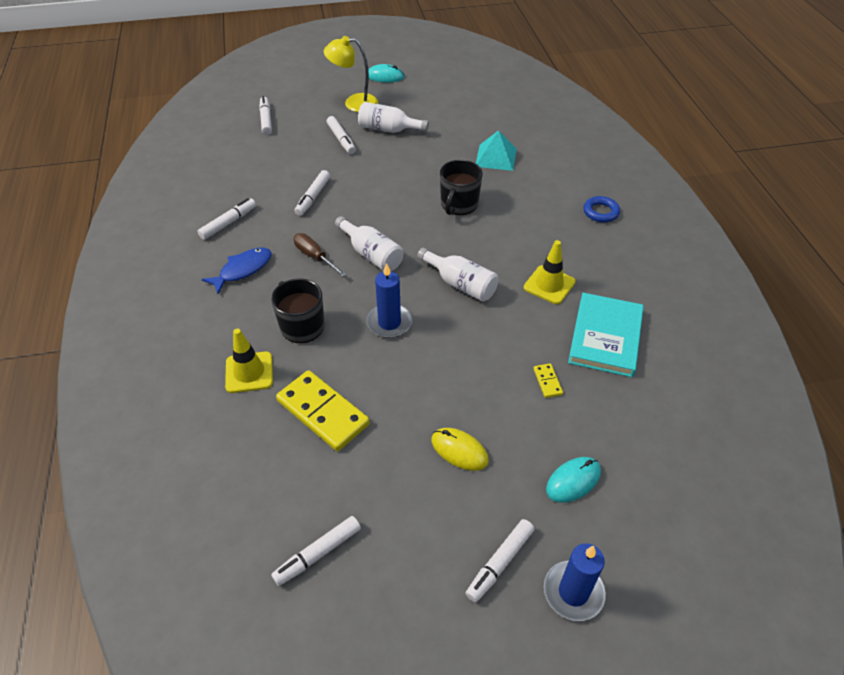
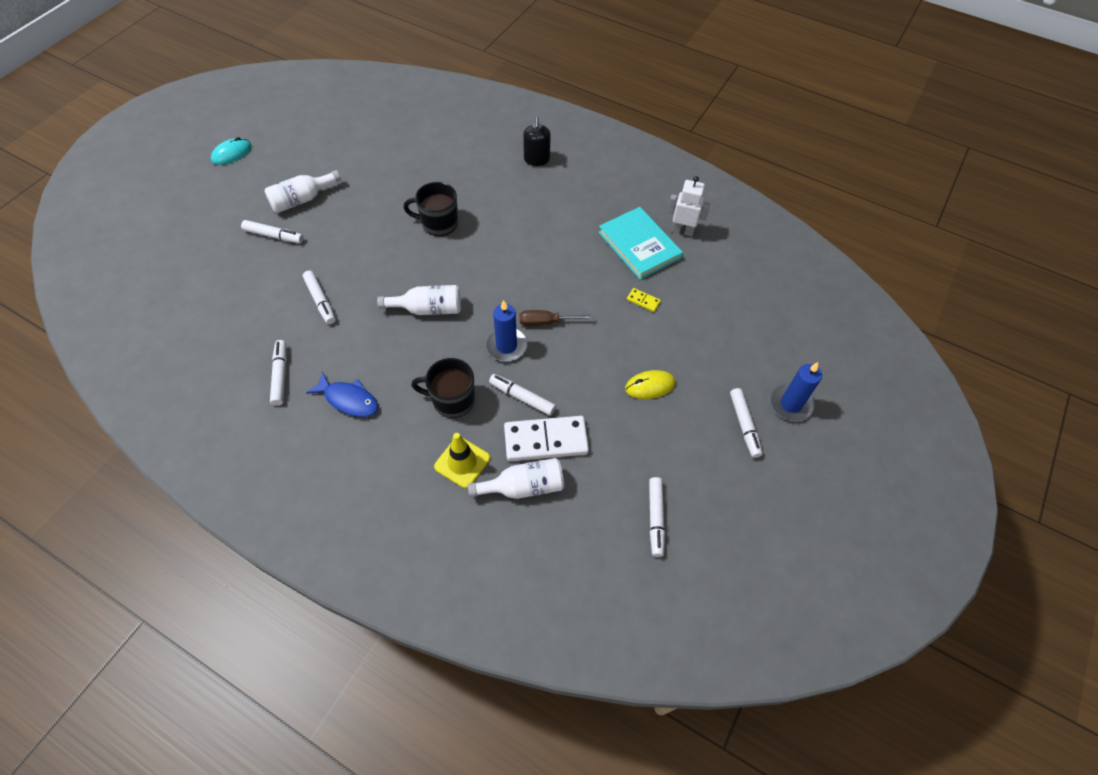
camera: 50 degrees left, 10 degrees up
blue fish [202,248,272,294] -> blue fish turned 120 degrees clockwise [306,372,378,417]
white marker [259,96,272,135] -> white marker moved to [489,374,556,416]
yellow domino [276,370,370,451] -> white domino [504,416,589,461]
brown screwdriver [293,233,346,277] -> brown screwdriver moved to [520,310,594,326]
yellow lamp [324,36,378,112] -> none
white bottle [417,248,498,302] -> white bottle moved to [468,458,564,499]
black mug [440,160,483,215] -> black mug turned 120 degrees clockwise [403,182,458,236]
turquoise pyramid [476,130,517,171] -> none
yellow traffic cone [524,240,575,304] -> none
turquoise mouse [546,457,601,503] -> none
blue ring [583,196,620,223] -> black soap dispenser [523,117,551,166]
none -> white robot [668,176,711,236]

